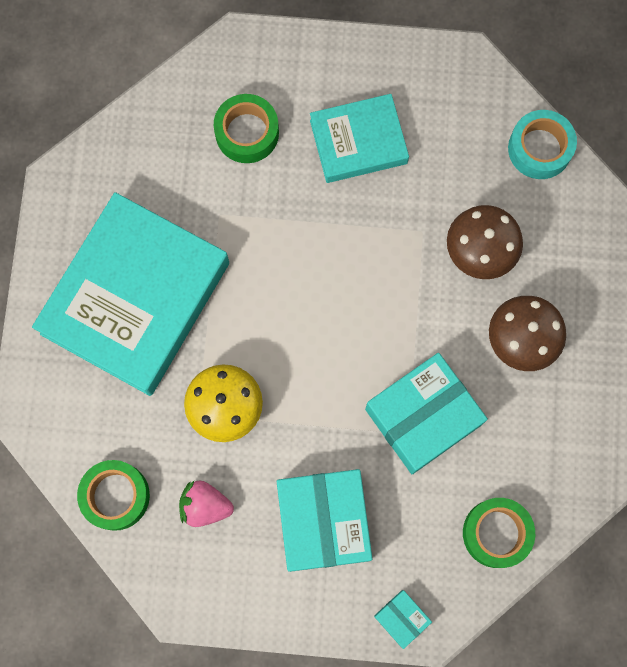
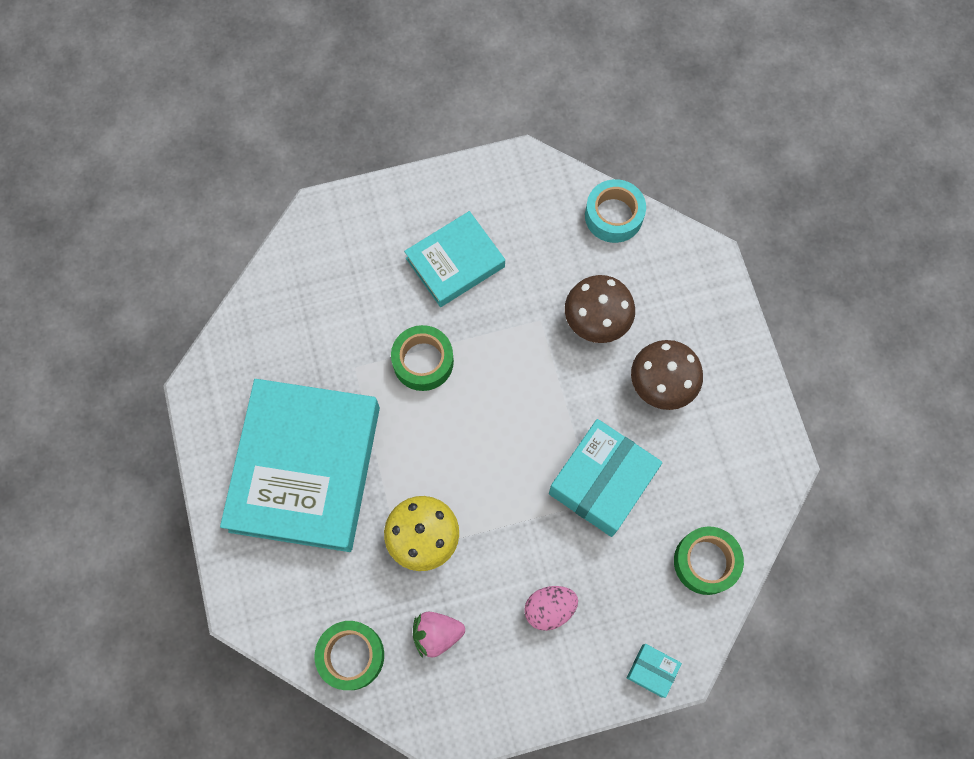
camera: 20 degrees left, 5 degrees down
green tape [214,94,279,163] -> green tape moved to [391,325,454,391]
turquoise box [277,469,372,572] -> pink egg [524,586,578,631]

